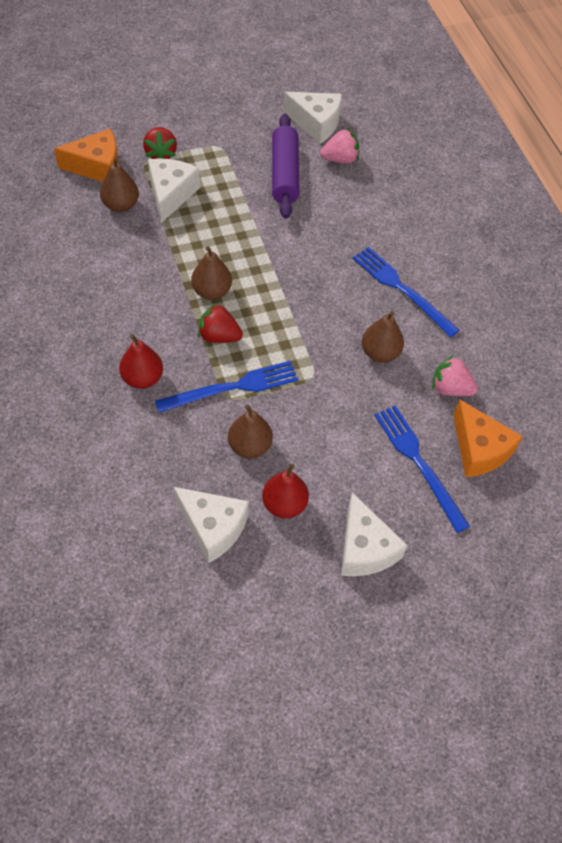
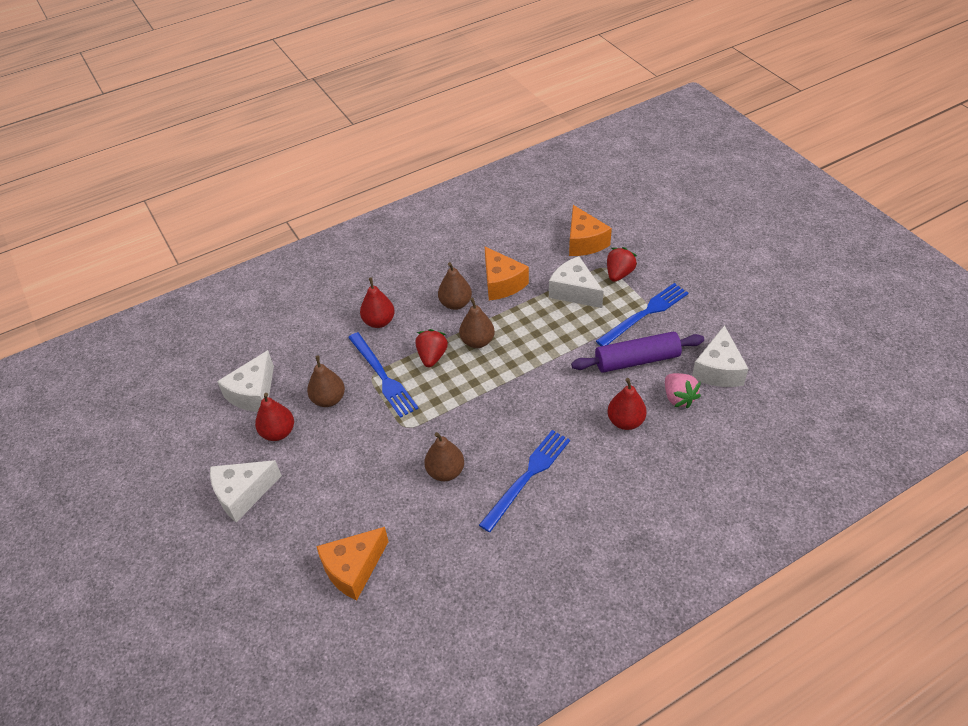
camera: 85 degrees right, 10 degrees down
brown pear [100,157,139,212] -> brown pear moved to [438,262,472,310]
red strawberry [143,127,177,159] -> red strawberry turned 135 degrees clockwise [607,247,637,282]
white cheese [148,158,200,223] -> white cheese turned 135 degrees counterclockwise [549,256,604,308]
blue fork [374,405,470,533] -> blue fork moved to [596,283,688,346]
pink strawberry [432,355,478,396] -> none
none -> orange cheese [484,246,529,300]
none -> red pear [607,378,647,430]

